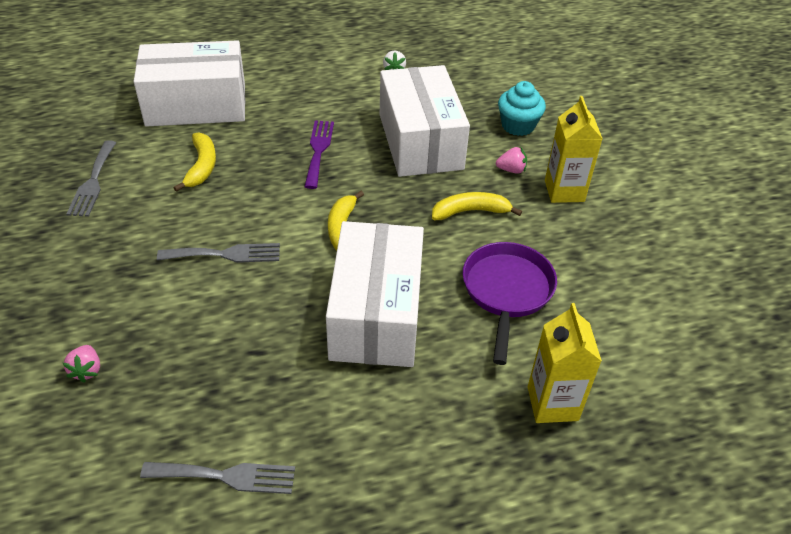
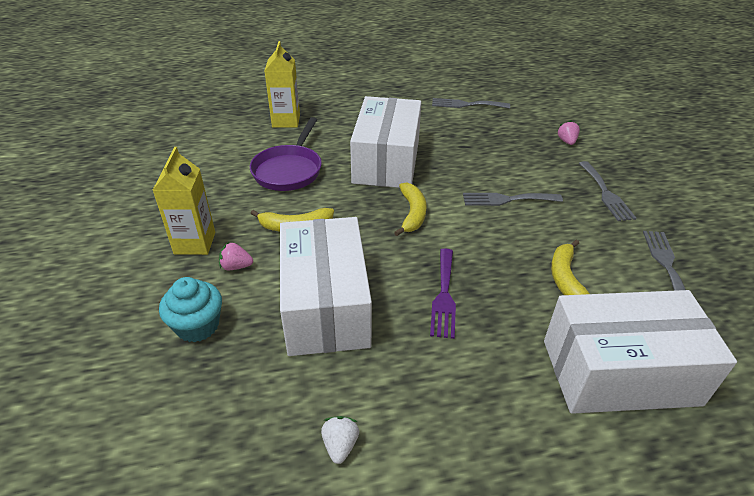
camera: 175 degrees left, 5 degrees down
none -> grey fork [579,161,637,221]

